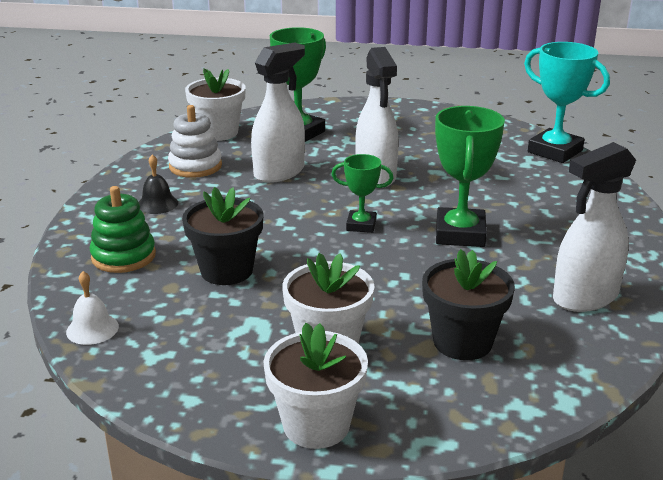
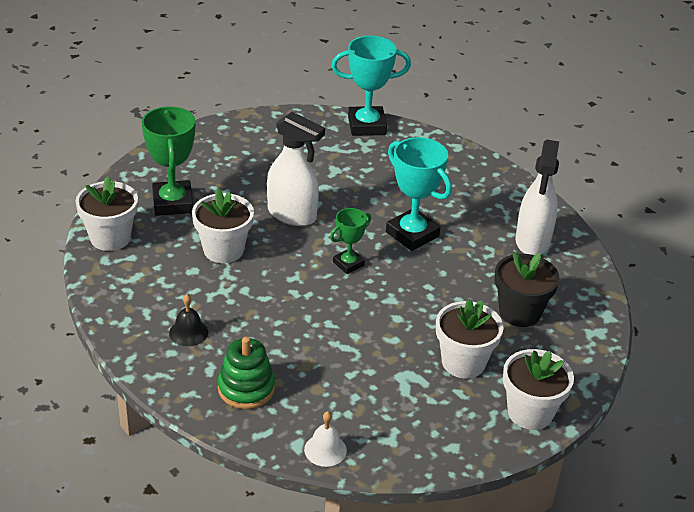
camera: 50 degrees left, 10 degrees up
white stacking toy [168,105,222,178] -> none
black flower pot [182,187,263,285] -> none
white spray bottle [251,43,305,183] -> white flower pot [192,189,254,263]
green trophy [435,106,505,247] -> turquoise trophy [386,137,452,251]

